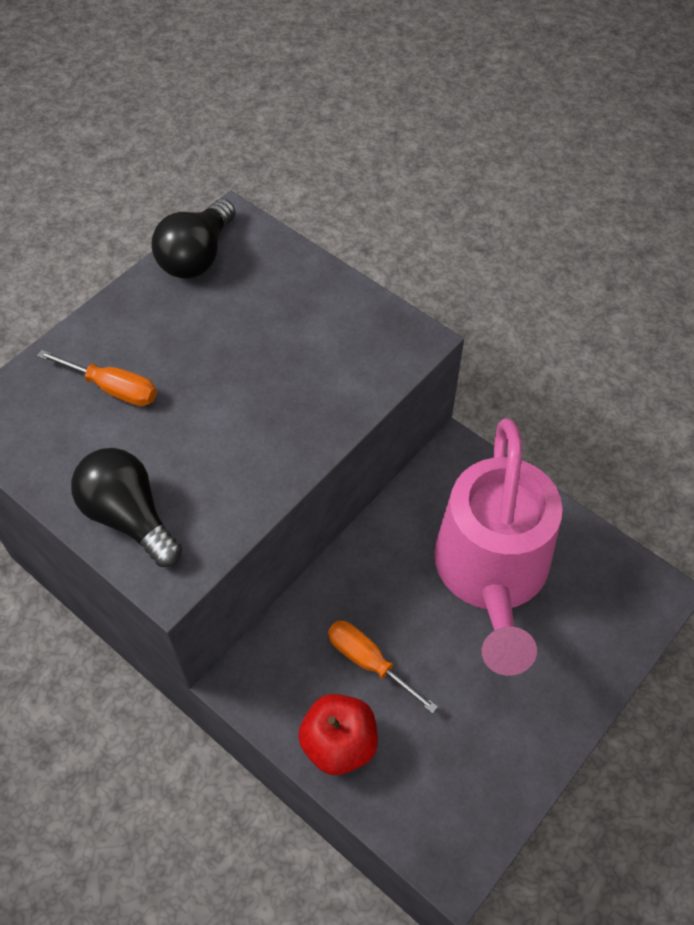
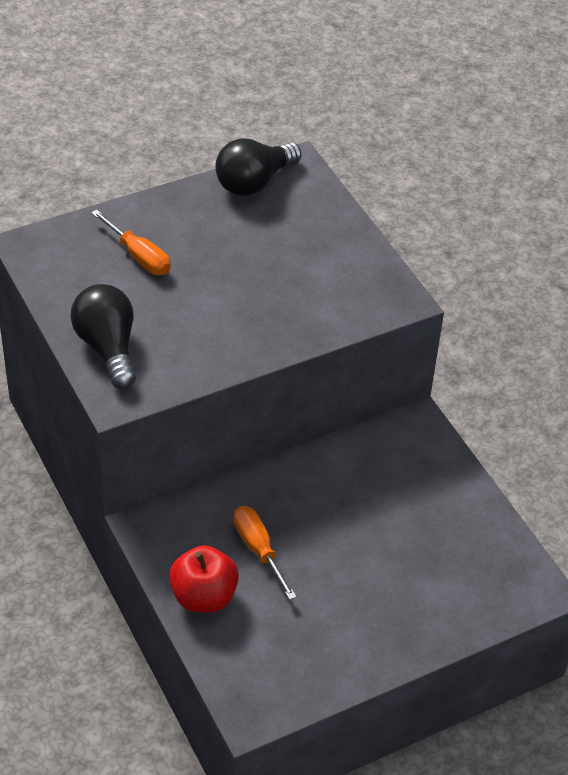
camera: 20 degrees right, 10 degrees down
pink watering can [434,418,563,676] -> none

